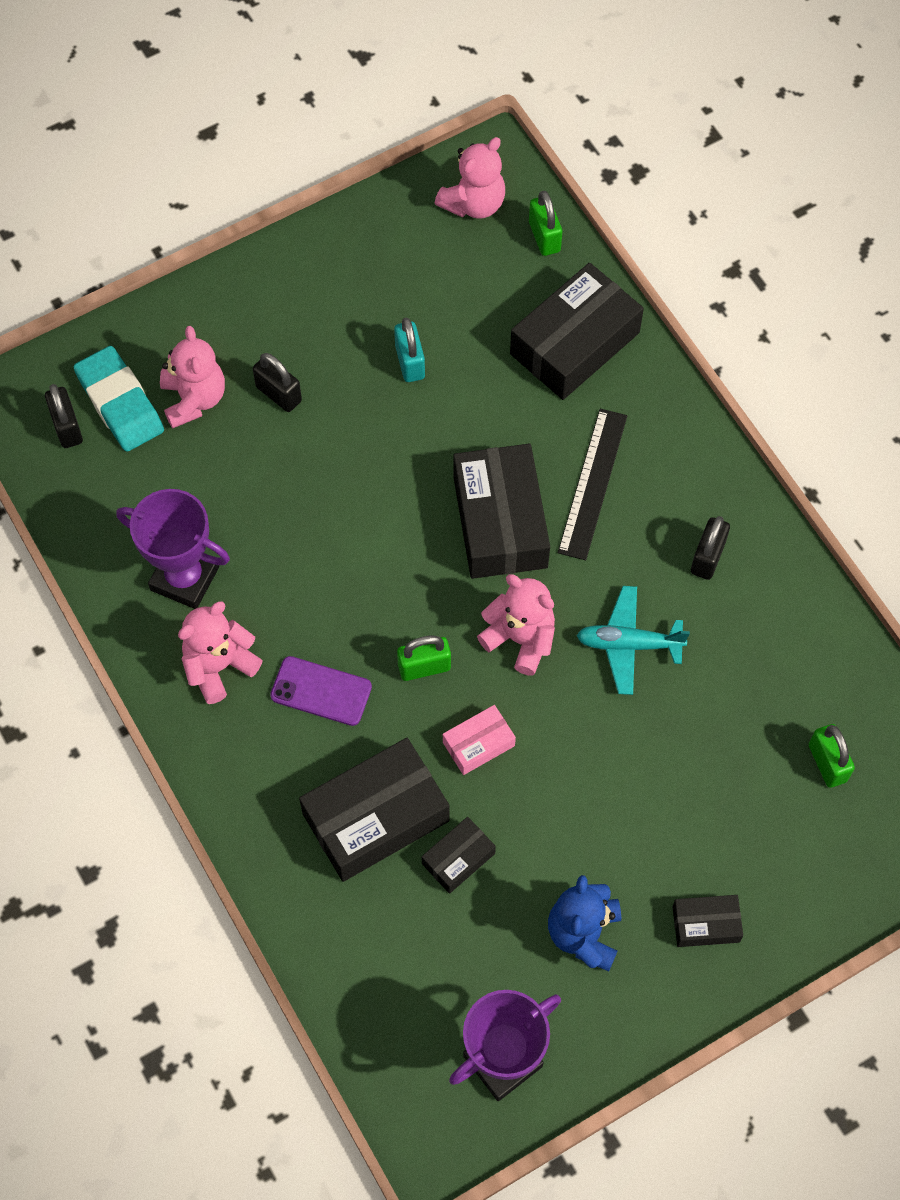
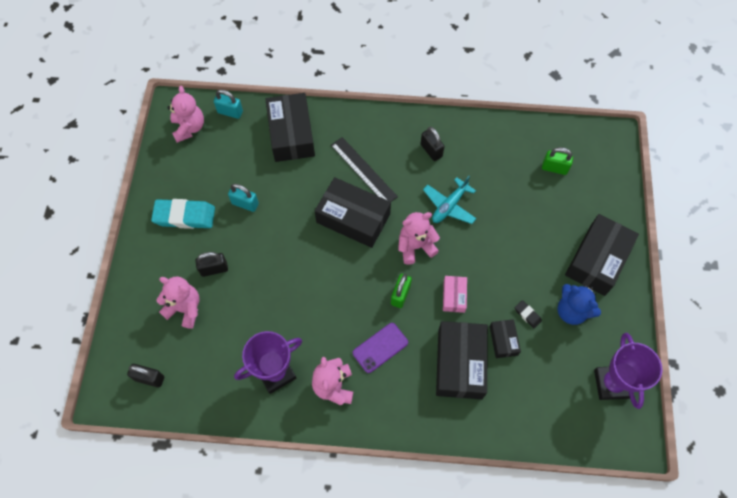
camera: 55 degrees left, 0 degrees up
turquoise eraser [74,346,164,451] -> turquoise eraser moved to [151,199,215,229]
green padlock [529,191,562,256] -> turquoise padlock [214,89,243,119]
black box [672,895,743,947] -> black box [565,214,639,296], size x2.00
none -> black eraser [515,300,542,328]

